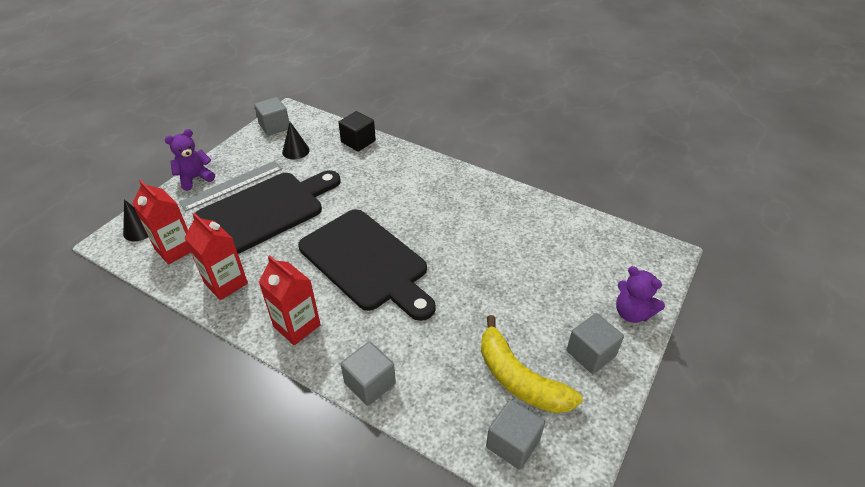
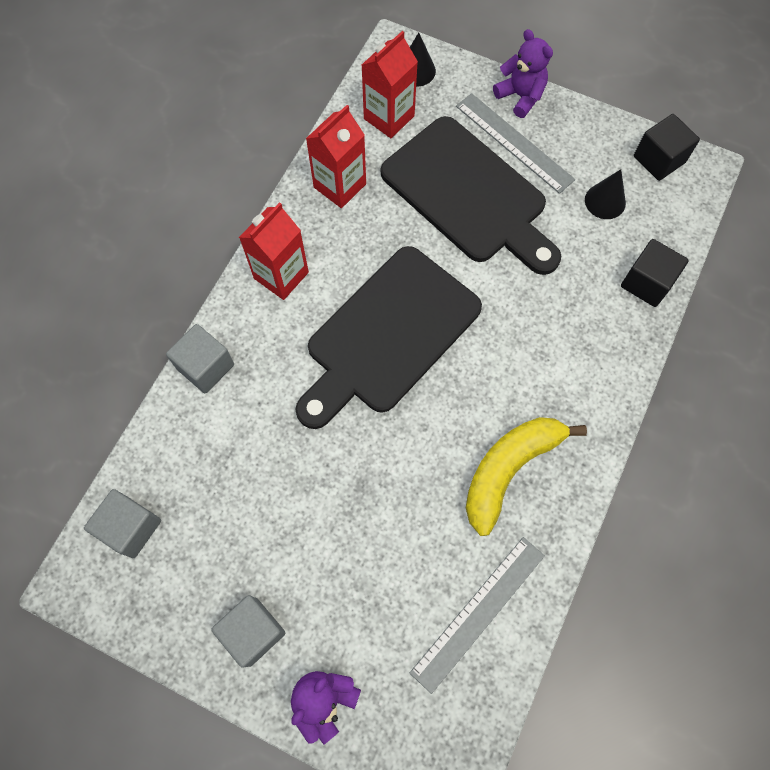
camera: 85 degrees right, 25 degrees up
grey cube [254,97,289,136] -> black cube [634,114,700,181]
yellow banana [481,315,583,413] -> yellow banana moved to [466,417,587,536]
none -> grey ruler [410,537,545,694]

